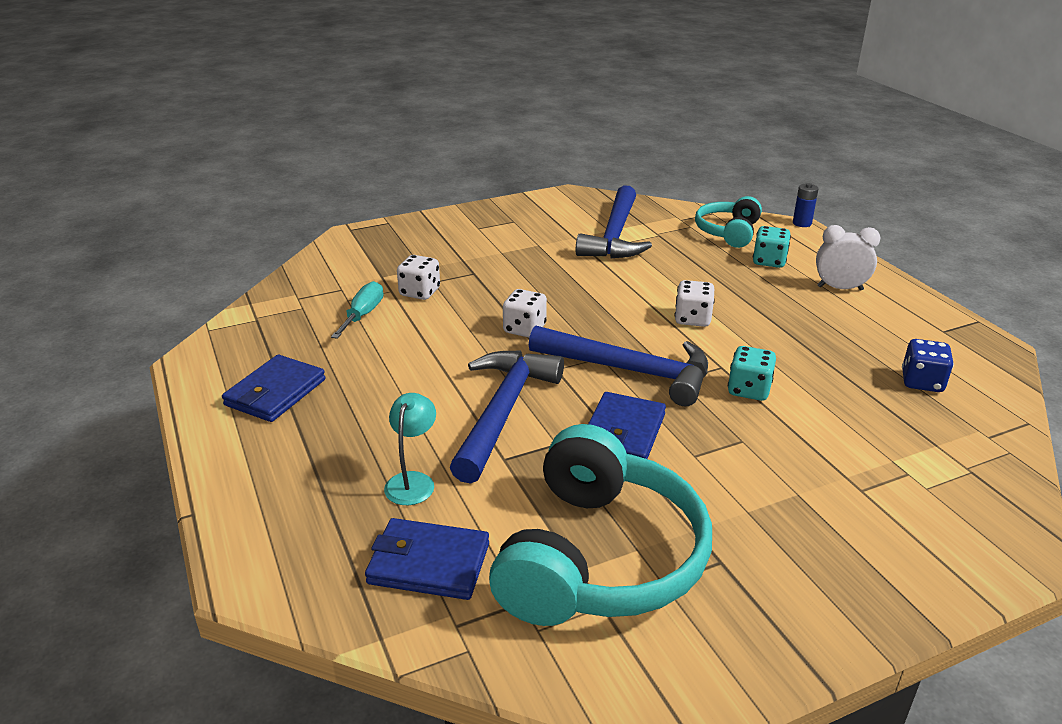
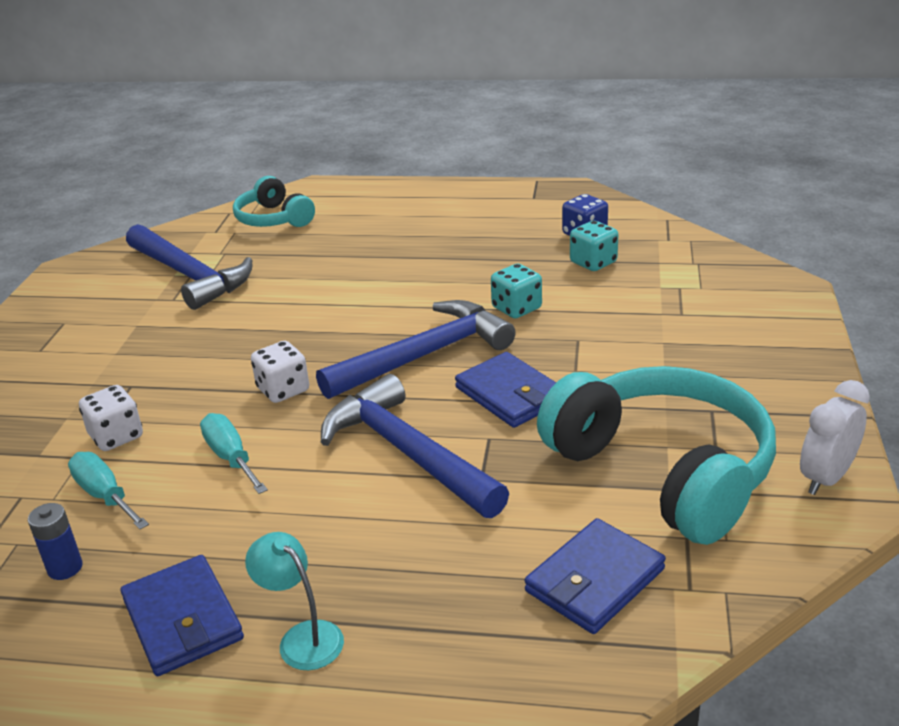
camera: 55 degrees left, 0 degrees up
turquoise lamp [384,393,436,505] -> turquoise lamp moved to [245,532,344,670]
white dice [675,280,715,327] -> none
turquoise dice [753,226,791,268] -> turquoise dice moved to [570,221,618,271]
blue battery [793,183,819,227] -> blue battery moved to [28,503,83,580]
white clock [816,225,880,291] -> white clock moved to [800,380,870,495]
none -> turquoise screwdriver [200,413,268,494]

